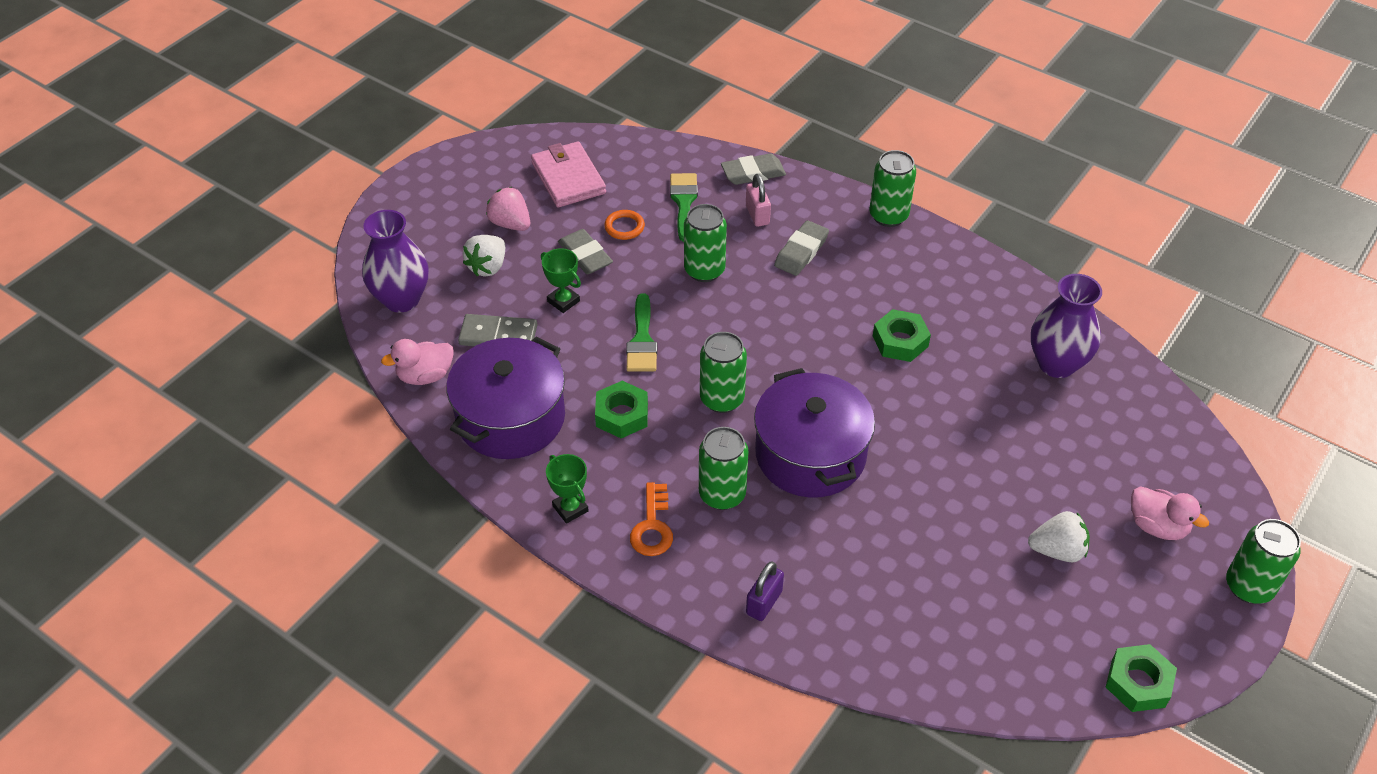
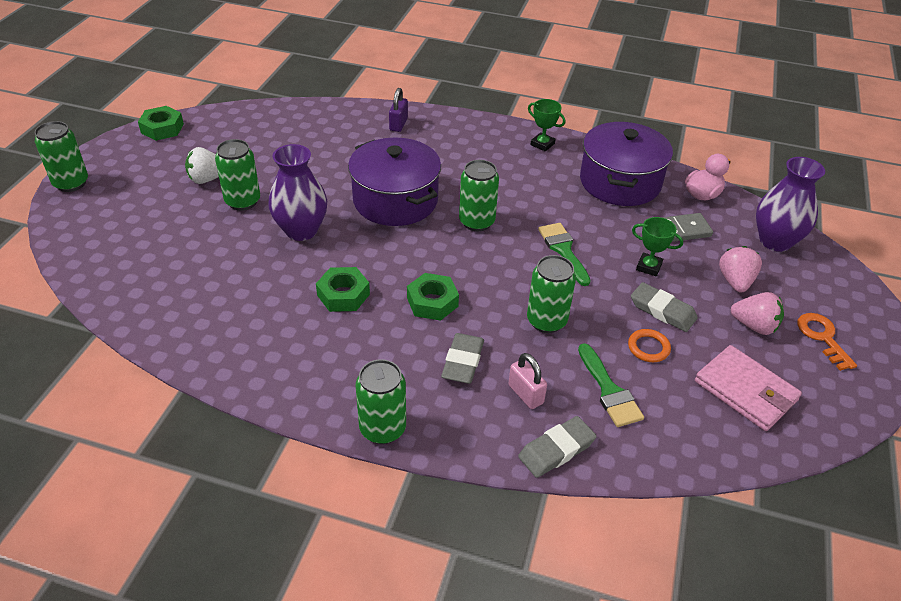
camera: 160 degrees right, 5 degrees down
white strawberry [463,235,505,277] -> pink strawberry [719,246,762,292]
green nut [595,381,648,438] -> green nut moved to [407,273,459,321]
orange key [630,482,673,556] -> orange key moved to [797,313,857,371]
green can [699,427,749,510] -> green can moved to [215,139,260,211]
purple vase [1031,274,1102,378] -> purple vase moved to [268,144,327,241]
pink duck [1131,486,1209,540] -> none

